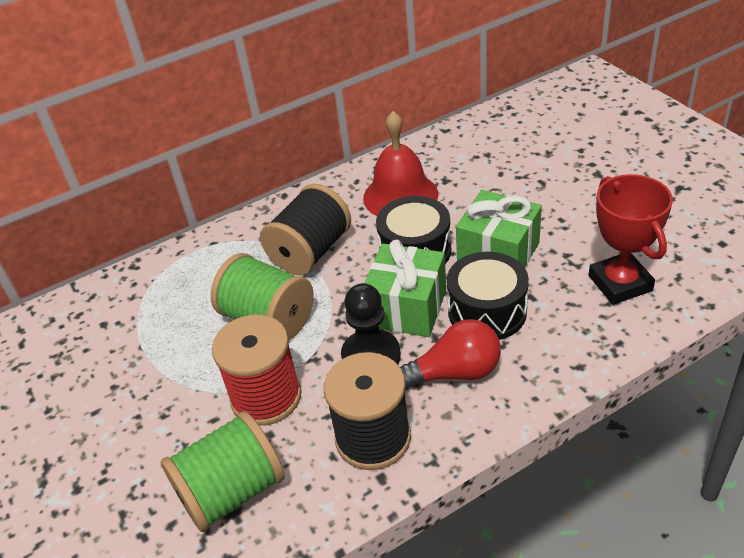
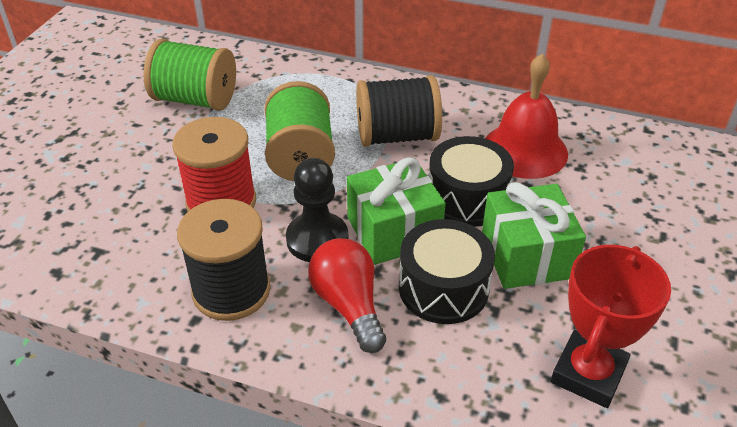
camera: 45 degrees right, 0 degrees up
green spool [161,411,285,532] -> green spool moved to [143,39,236,111]
red light bulb [400,319,501,390] -> red light bulb turned 150 degrees counterclockwise [308,238,386,353]

